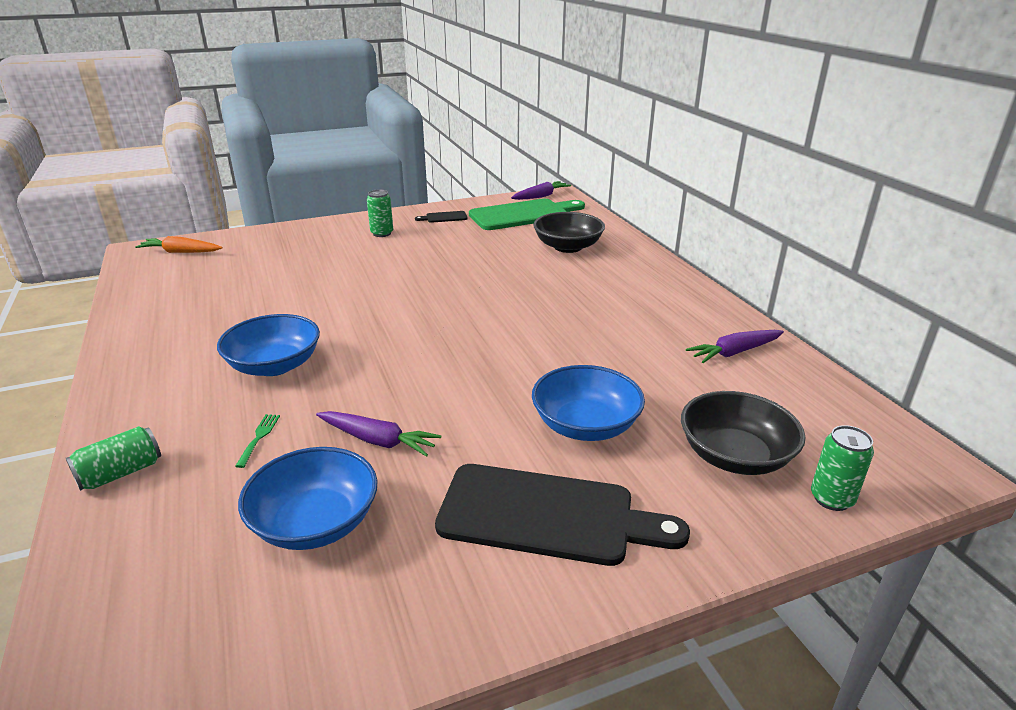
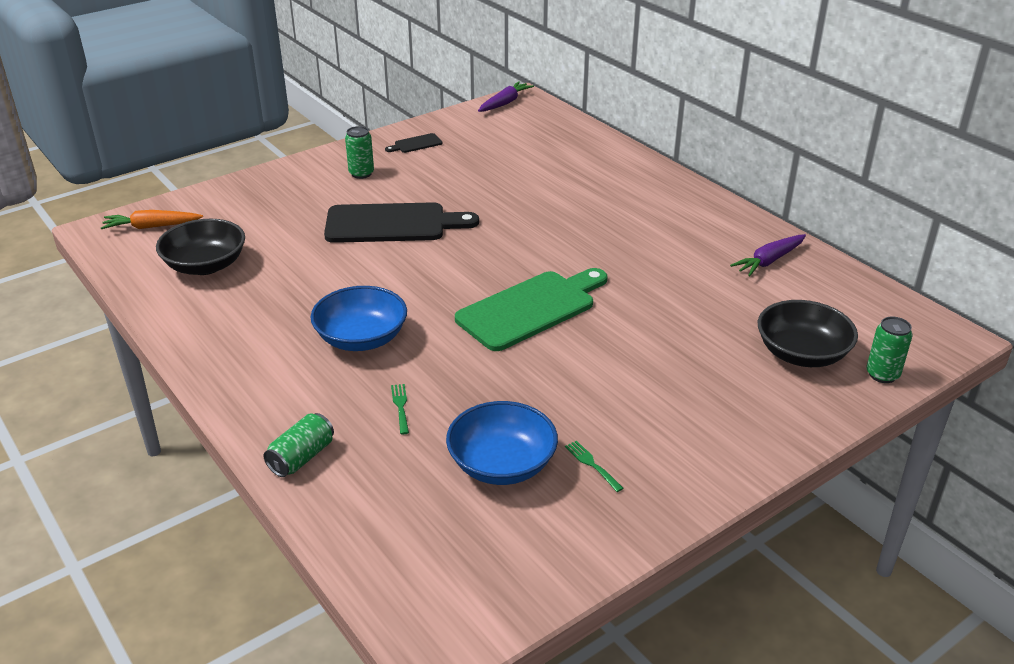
camera: 15 degrees left, 5 degrees up
purple carrot [316,411,442,457] -> none
black cutting board [435,464,690,566] -> black cutting board moved to [324,202,479,243]
green cutting board [469,199,585,230] -> green cutting board moved to [455,268,608,351]
blue bowl [532,365,645,441] -> none
black bowl [533,212,605,253] -> black bowl moved to [156,219,245,275]
none -> green fork [565,440,624,492]

